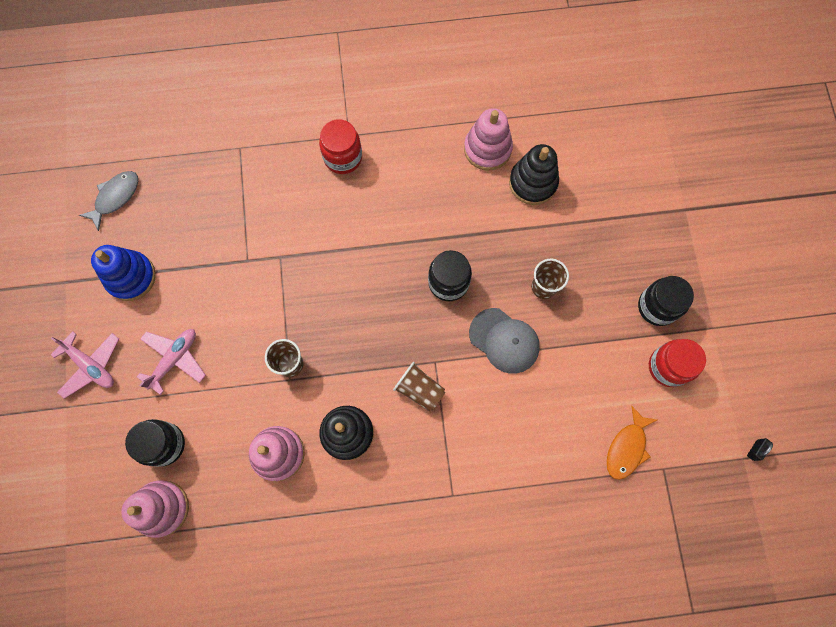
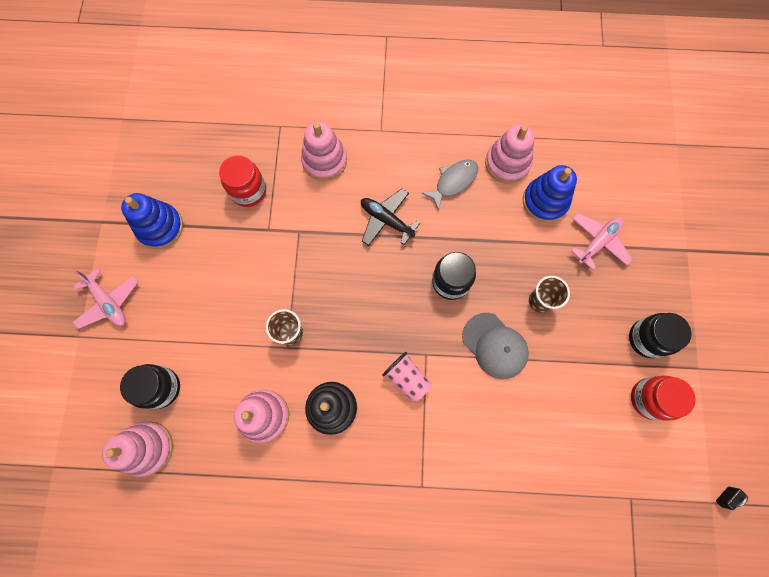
camera: 10 degrees right, 0 degrees up
grey fish [79,171,138,231] -> grey fish moved to [421,160,478,210]
pink plane [137,329,206,395] -> pink plane moved to [571,213,633,270]
red jar [319,119,362,174] -> red jar moved to [219,155,266,207]
brown cup [393,362,445,411] -> pink cup [382,352,432,402]
black stacking toy [509,144,559,205] -> blue stacking toy [523,165,577,223]
orange fish [607,406,657,480] -> none
none -> pink stacking toy [301,121,347,181]
none -> black plane [361,189,420,246]

